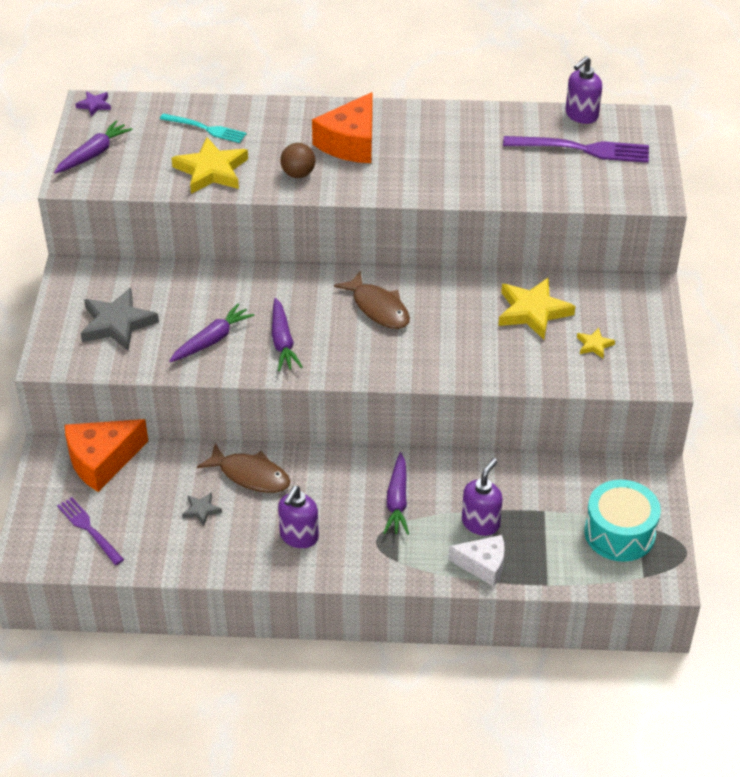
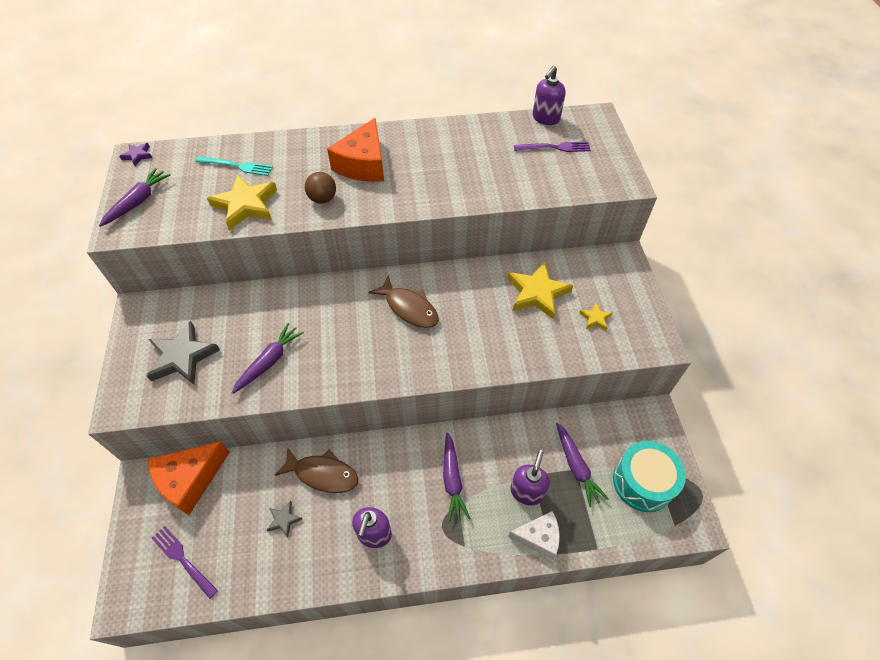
camera: 10 degrees left, 10 degrees up
purple carrot [272,298,303,371] -> purple carrot moved to [556,422,609,507]
purple fork [503,136,649,163] -> purple fork [514,141,591,152], size x0.63

